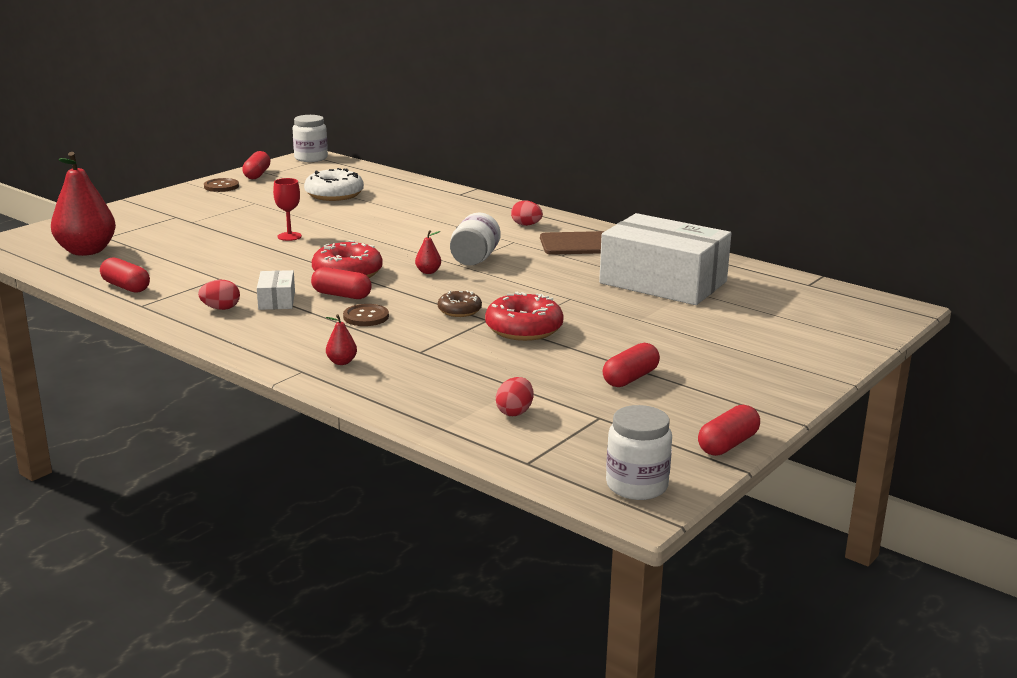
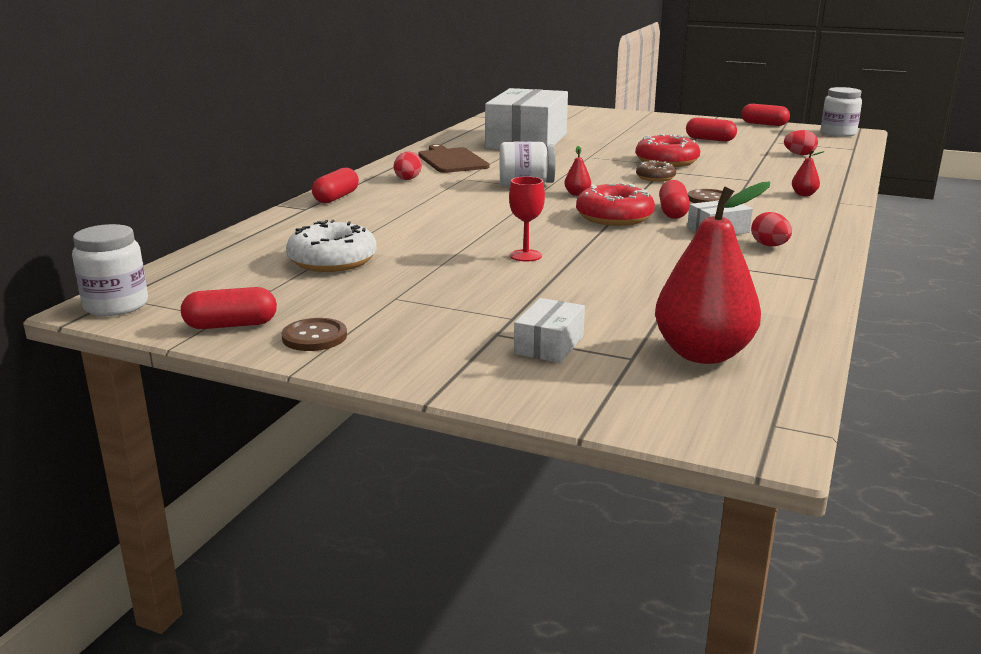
camera: 105 degrees left, 0 degrees up
red capsule [100,258,150,293] -> red capsule moved to [312,168,359,203]
none -> white box [514,298,585,363]

